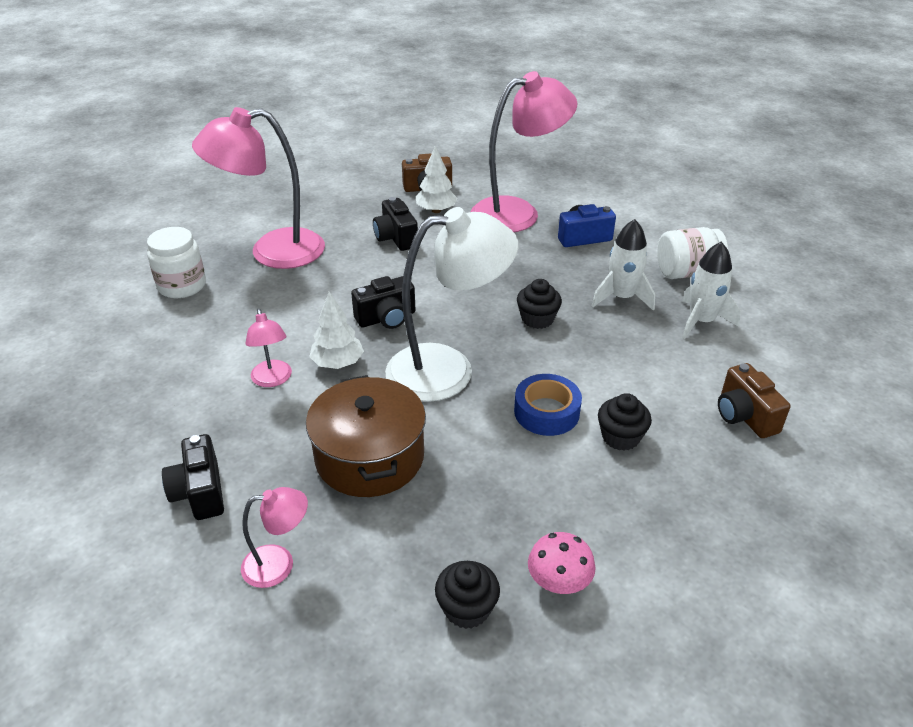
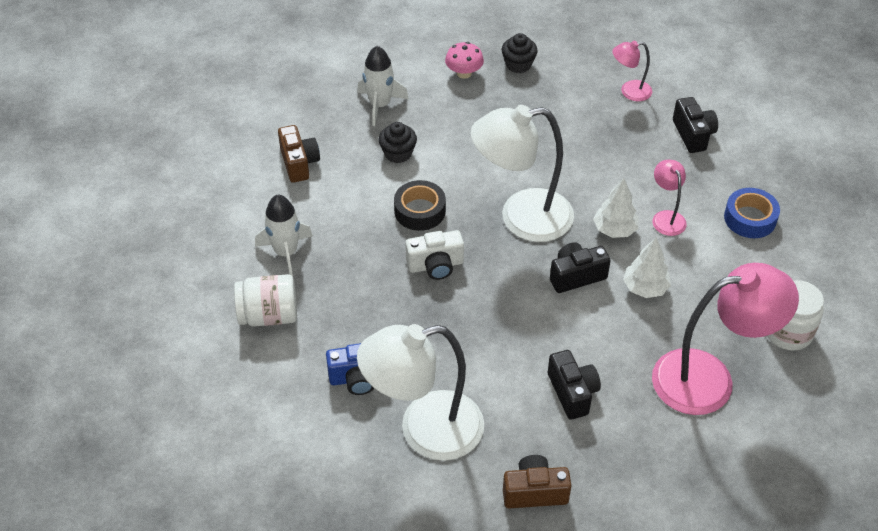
camera: 175 degrees left, 10 degrees up
brown pot [306,375,426,497] -> none
white tree [416,146,458,213] -> white tree moved to [623,237,671,298]
pink lamp [471,71,577,232] -> white lamp [357,324,484,461]
blue tape [514,374,582,436] -> blue tape moved to [724,188,780,238]
black cupcake [517,279,562,329] -> white camera [405,230,464,280]
white rocket [592,219,655,311] -> white rocket moved to [357,46,409,126]
none -> black tape [394,180,446,231]

